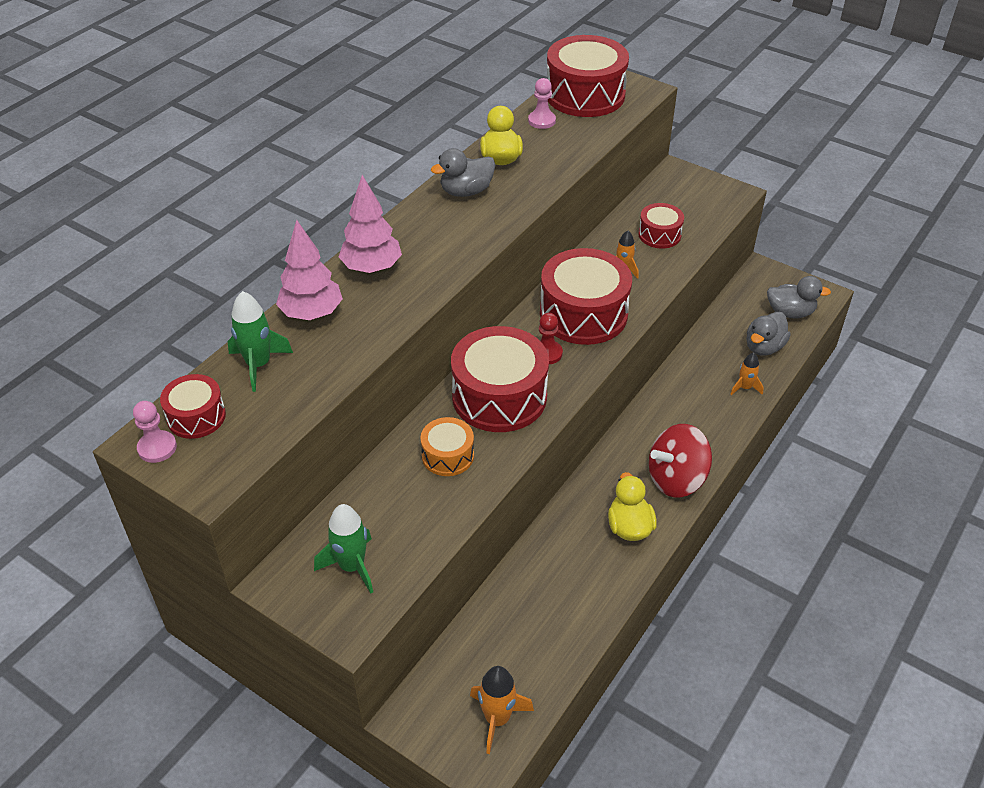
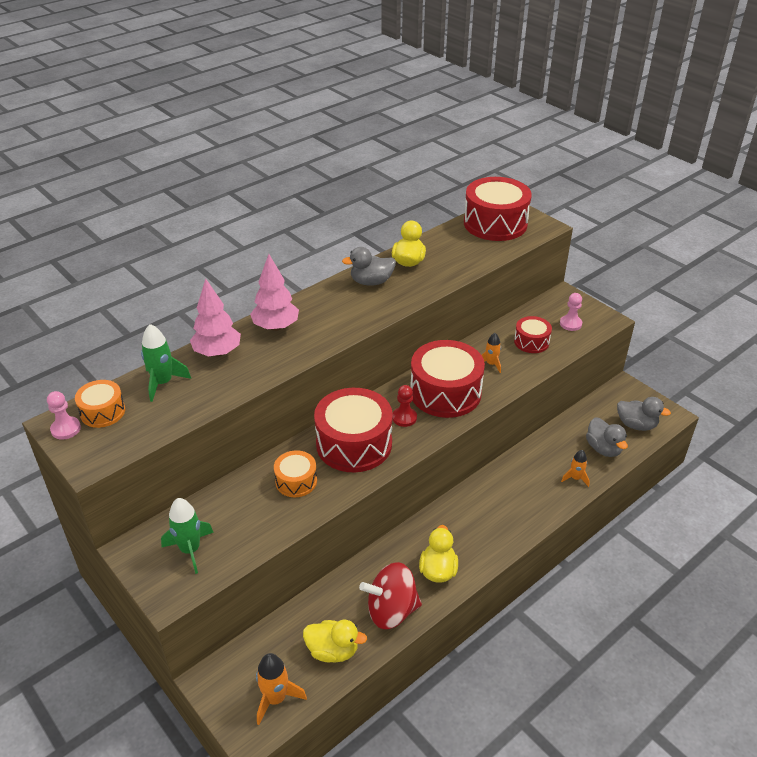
camera: 15 degrees right, 5 degrees down
red drum [160,374,226,439] -> orange drum [75,380,125,428]
pink pawn [528,78,556,129] -> pink pawn moved to [560,293,582,331]
red spinning top [649,424,712,498] -> red spinning top moved to [359,562,422,629]
grey duck [746,312,791,356] -> grey duck turned 75 degrees counterclockwise [586,417,628,457]
none -> yellow duck [303,620,367,663]

